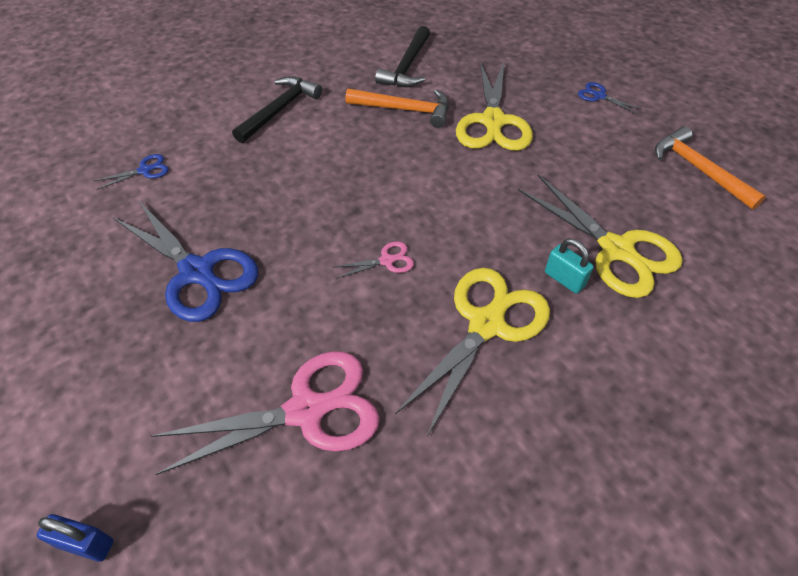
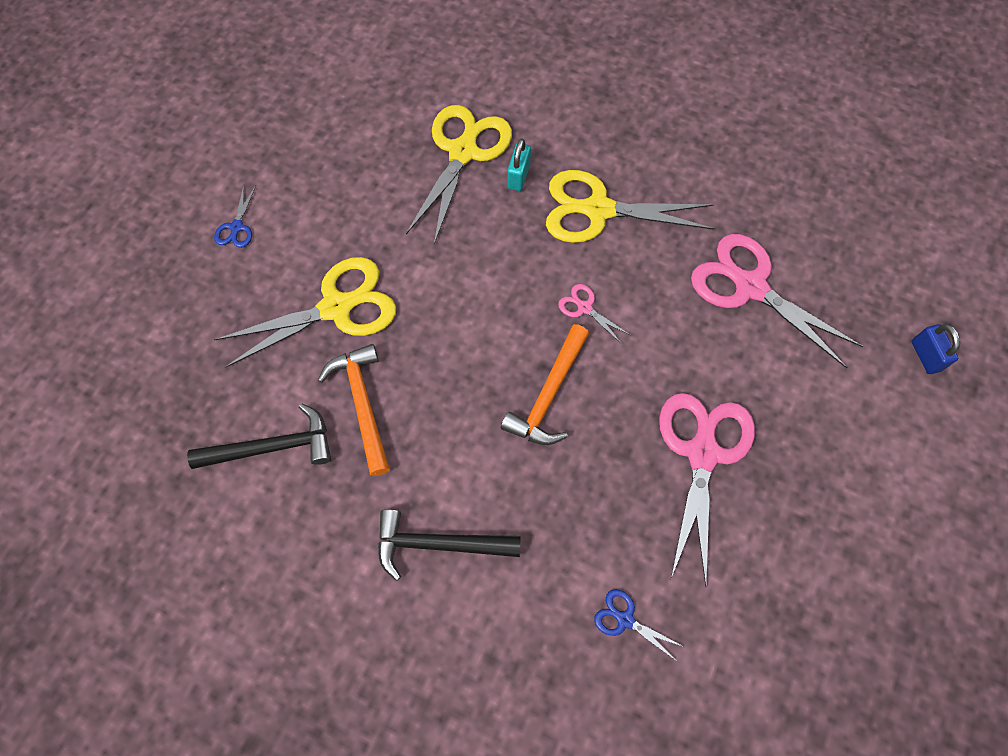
camera: 120 degrees left, 15 degrees up
blue scissors [113,201,258,322] -> pink scissors [659,393,755,587]
orange hammer [655,126,766,209] -> orange hammer moved to [501,324,589,445]

